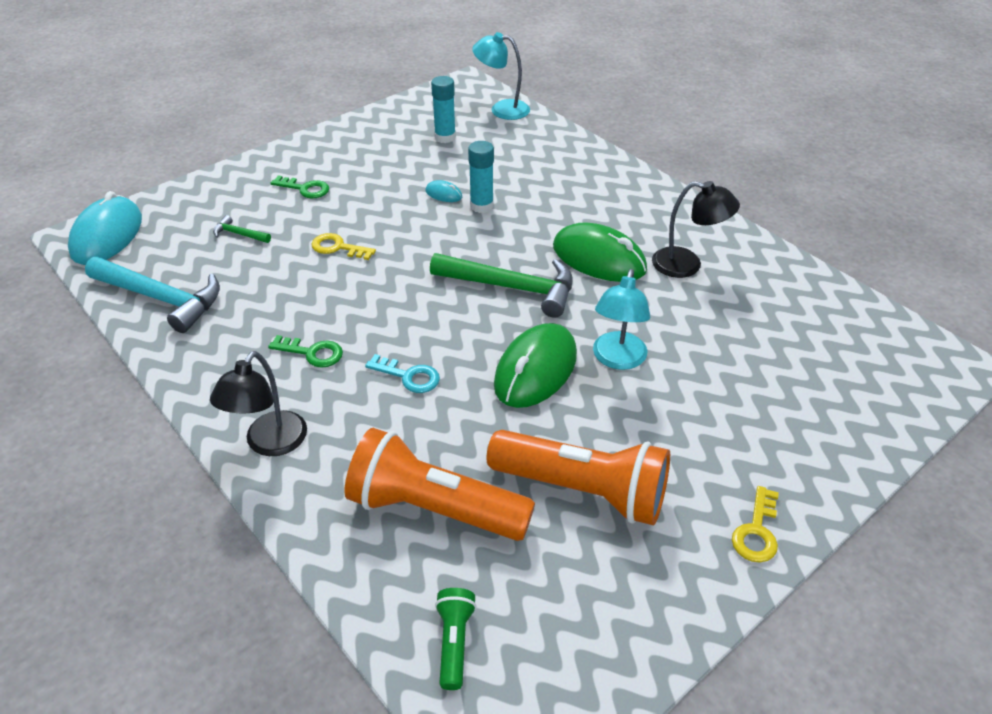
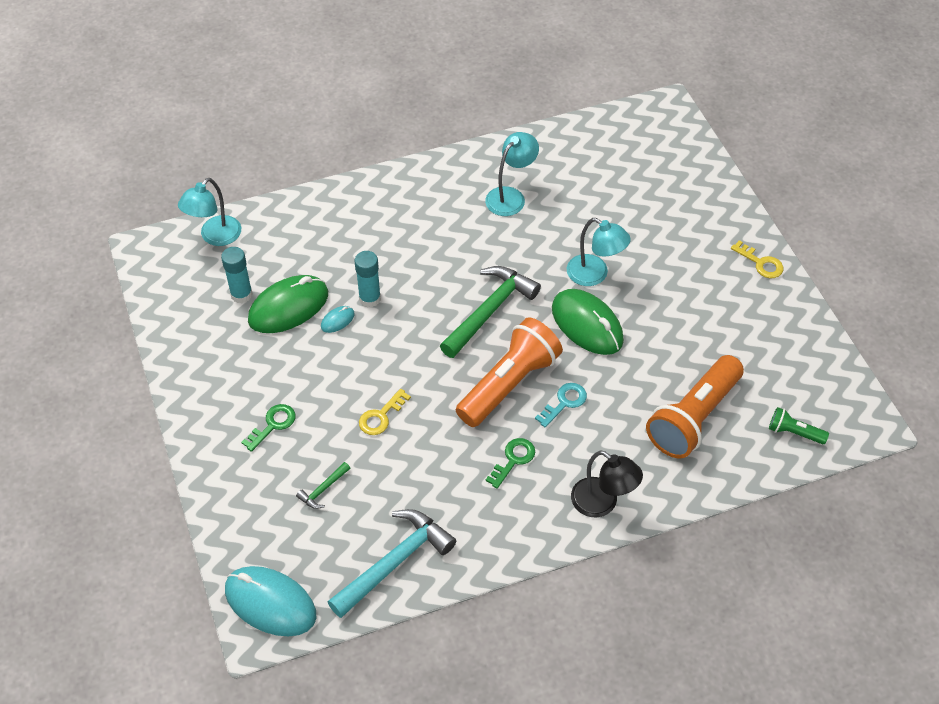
camera: 70 degrees left, 10 degrees up
orange flashlight [487,430,670,525] -> orange flashlight moved to [456,317,563,427]
green mouse [553,223,647,282] -> green mouse moved to [248,275,328,333]
black lamp [652,181,740,278] -> turquoise lamp [485,132,539,216]

